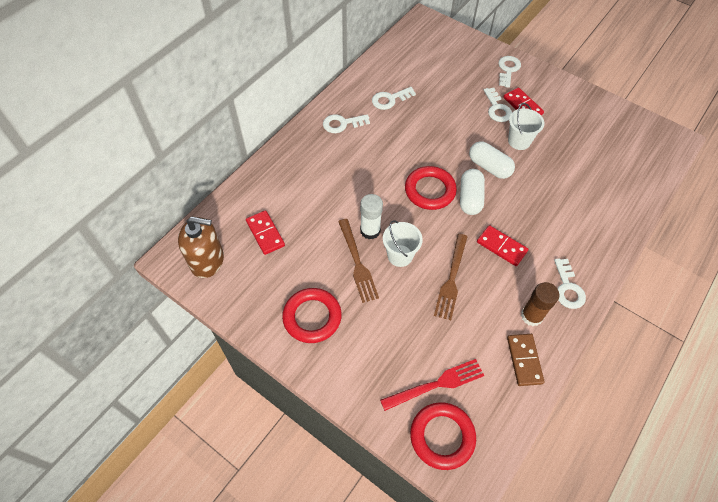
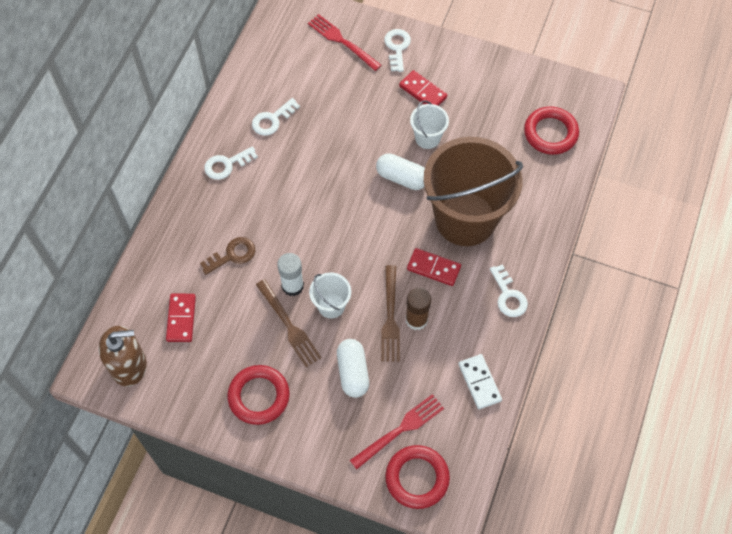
camera: 15 degrees left, 5 degrees up
red domino [246,210,285,255] -> red domino turned 45 degrees clockwise [166,294,196,342]
red ring [405,166,457,210] -> red ring moved to [524,106,579,155]
white capsule [460,169,485,215] -> white capsule moved to [337,339,369,398]
white key [484,88,512,122] -> none
brown domino [507,334,544,386] -> white domino [458,354,502,409]
brown glue stick [521,282,559,326] -> brown glue stick moved to [406,288,431,330]
none -> brown key [200,237,255,275]
none -> red fork [308,14,382,71]
none -> brown bucket [424,137,523,246]

